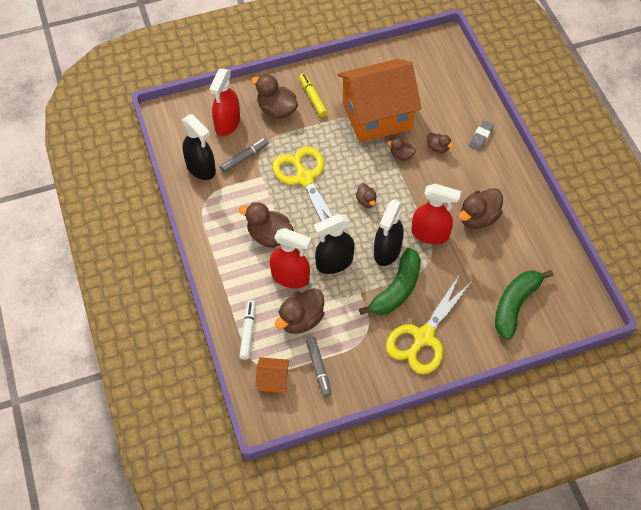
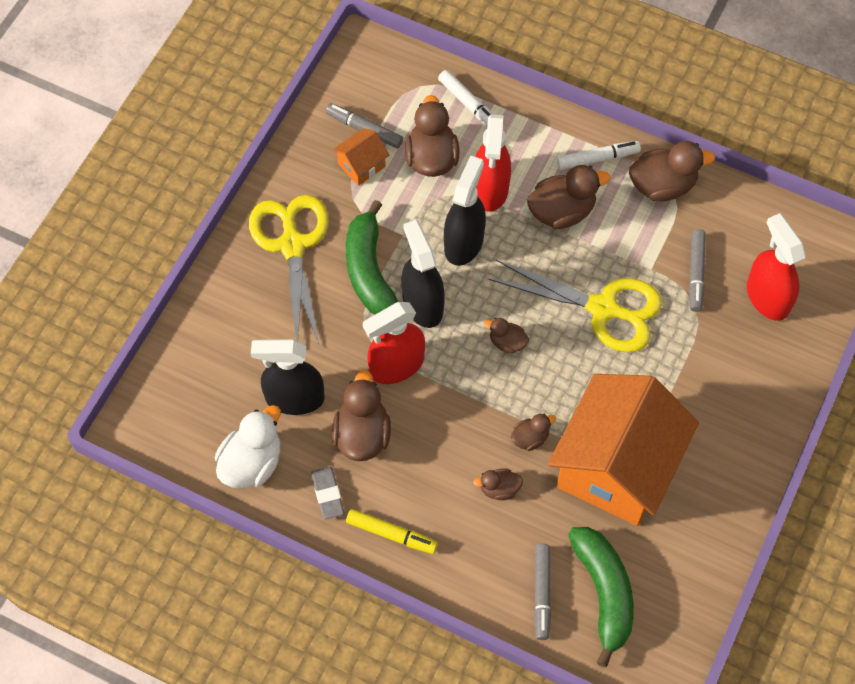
camera: 135 degrees right, 5 degrees up
black spray bottle [182,114,216,180] -> black spray bottle moved to [251,339,324,415]
brown duck [251,74,298,119] -> brown duck moved to [629,141,715,202]
orange house [256,357,290,393] -> orange house moved to [333,128,390,186]
red spray bottle [270,228,311,288] -> red spray bottle turned 60 degrees counterclockwise [475,115,511,212]
yellow marker [299,73,327,117] -> yellow marker moved to [346,509,438,554]
grey eraser [469,120,494,151] -> grey eraser moved to [311,467,344,519]
green banana [495,270,553,340] -> green banana moved to [568,527,634,667]
none -> white duck [215,405,281,489]
none -> grey marker [534,544,551,640]
none -> white marker [557,141,641,170]

